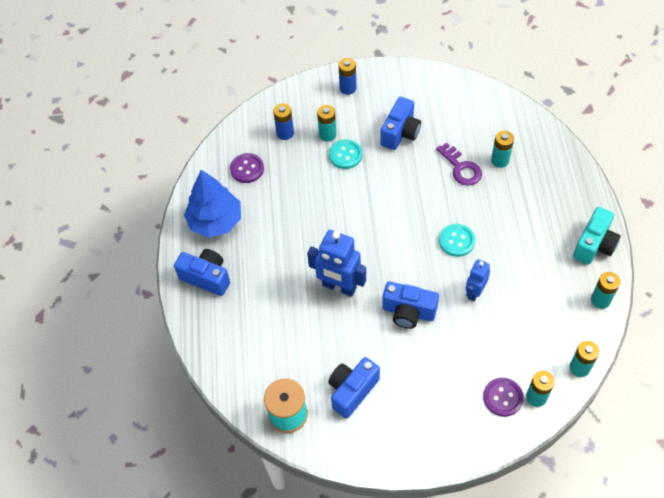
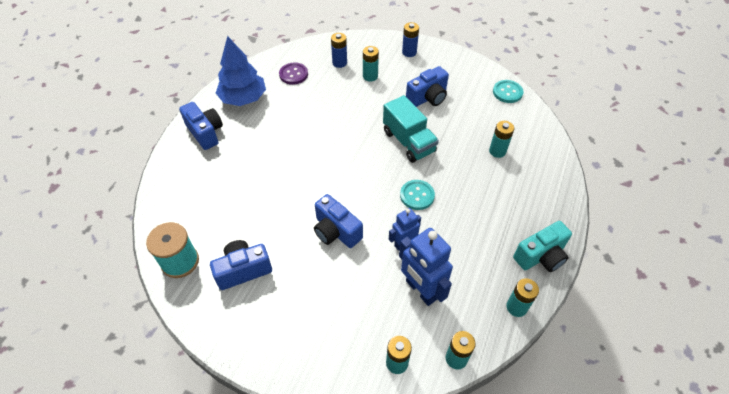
camera: 25 degrees right, 5 degrees down
blue robot [307,230,366,297] -> blue robot moved to [399,228,453,306]
turquoise button [329,139,362,169] -> turquoise button moved to [493,80,523,103]
purple key [436,143,482,186] -> none
purple button [483,378,524,417] -> none
none -> turquoise truck [383,95,439,163]

